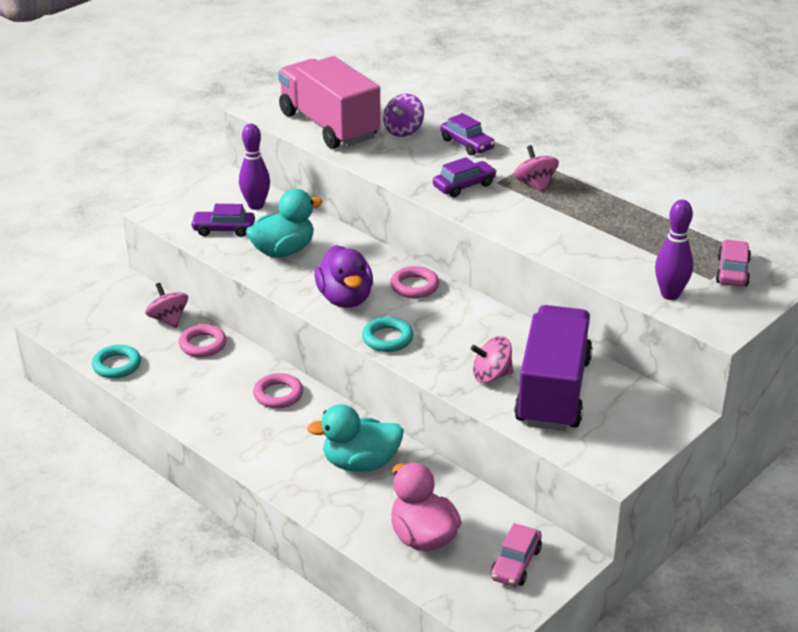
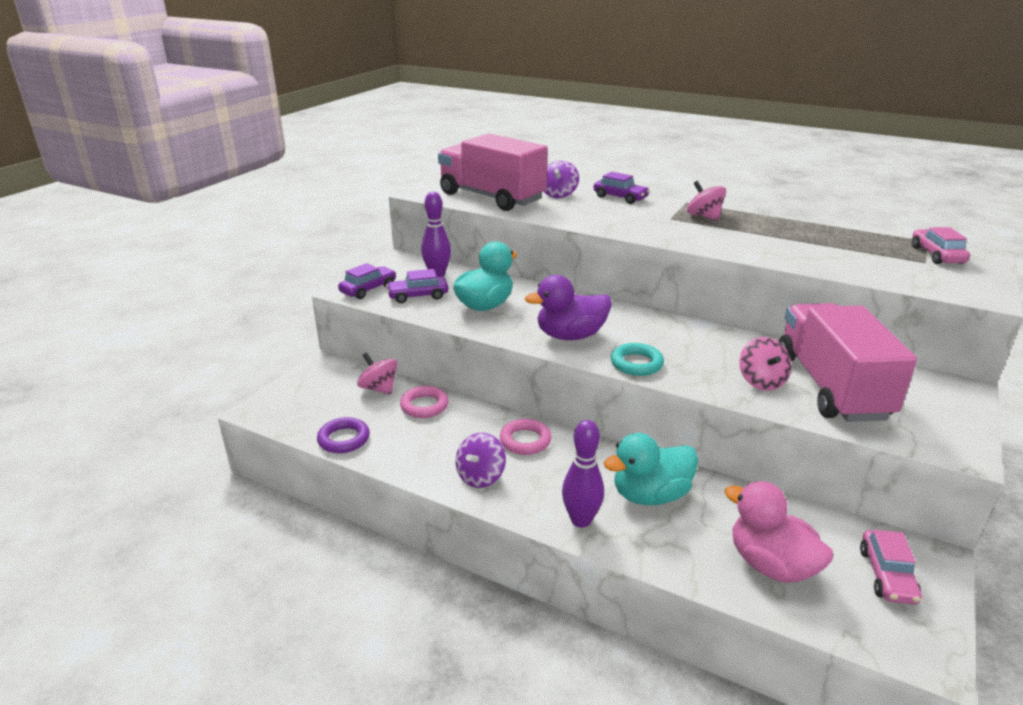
camera: 15 degrees left, 5 degrees down
turquoise ring [92,345,141,379] -> purple ring [317,417,370,453]
purple duck [314,245,373,308] -> purple duck turned 105 degrees clockwise [525,275,612,340]
pink ring [390,266,439,298] -> none
purple car [433,157,497,197] -> purple car moved to [338,263,396,299]
pink spinning top [471,336,513,383] -> pink spinning top turned 75 degrees counterclockwise [739,337,792,391]
purple truck [514,305,593,431] -> pink truck [779,303,917,422]
purple bowling pin [655,200,693,300] -> purple bowling pin moved to [562,420,604,528]
none -> purple spinning top [456,433,506,488]

